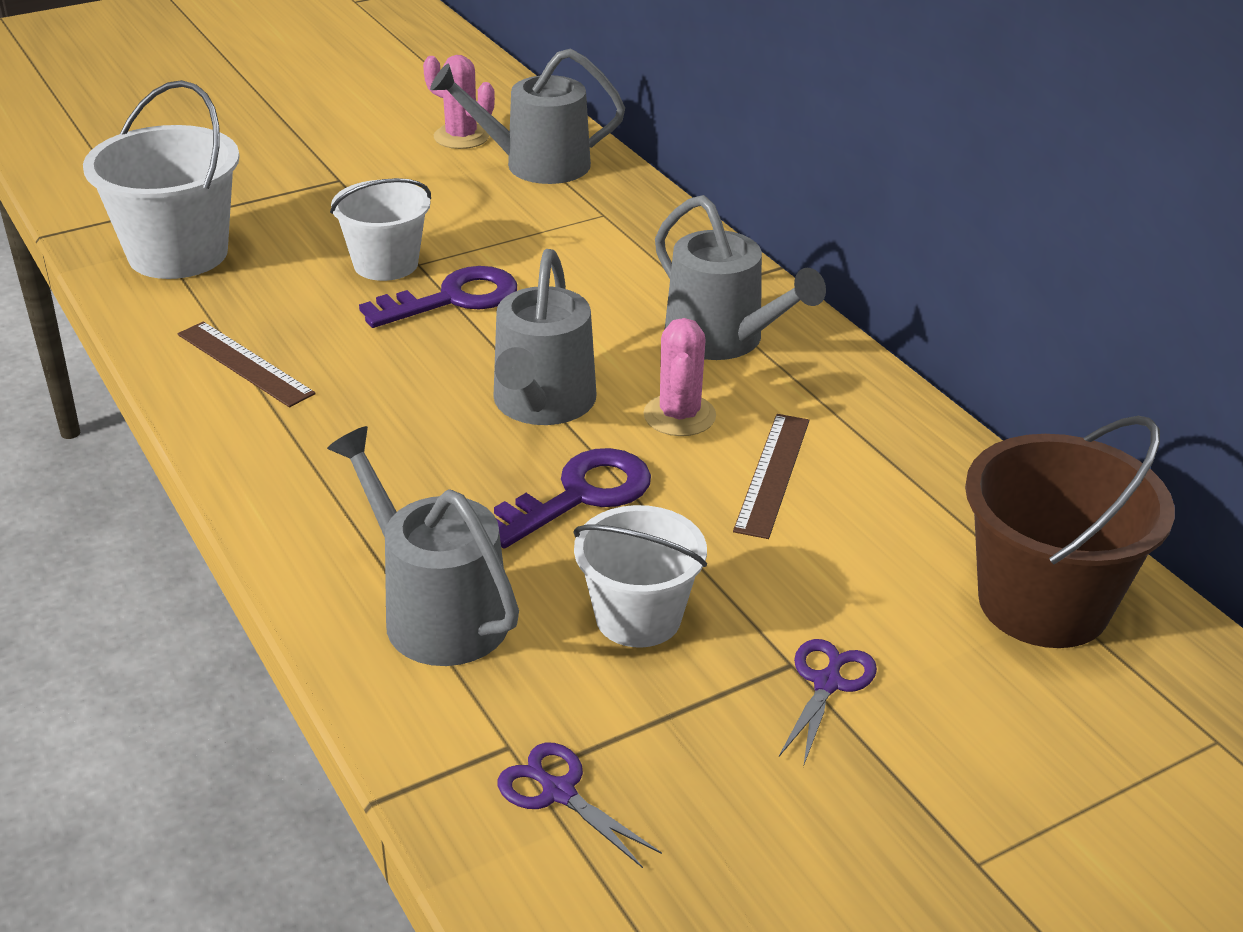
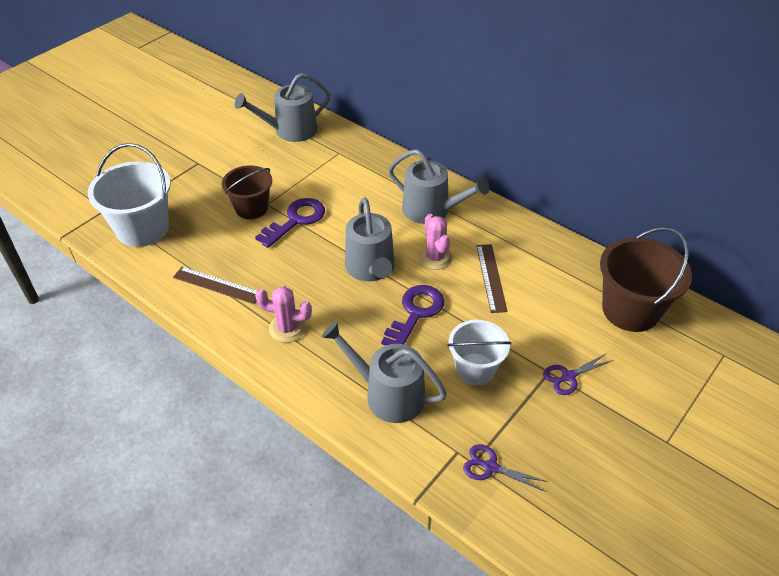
camera: 20 degrees left, 10 degrees up
white bucket [330,178,431,281] -> brown bucket [222,166,272,219]
pink cactus [423,55,495,149] -> pink cactus moved to [255,286,312,343]
purple scissors [779,639,877,767] -> purple scissors turned 120 degrees counterclockwise [543,353,614,395]

